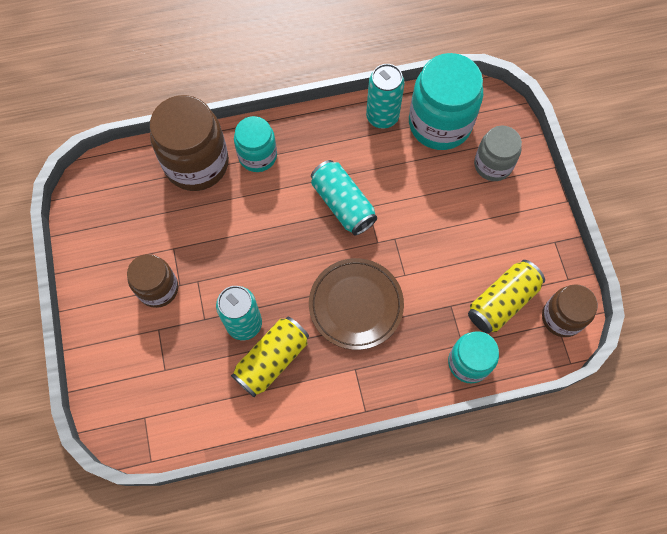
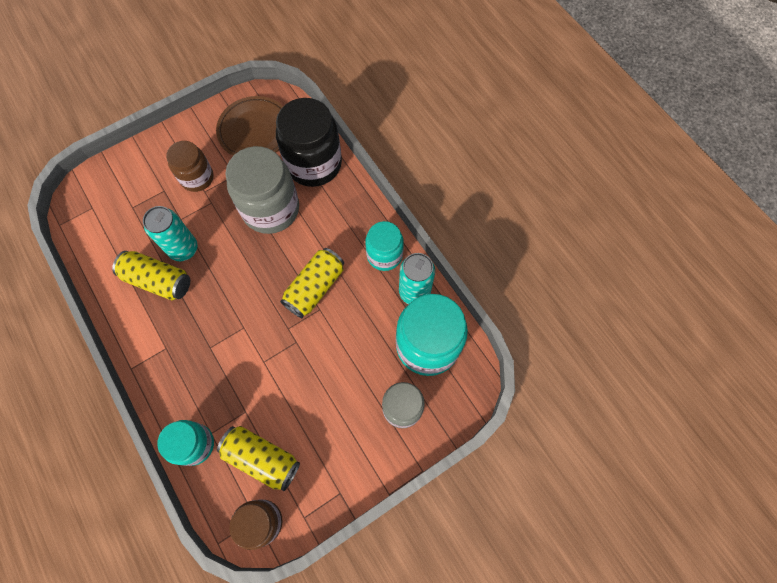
camera: 70 degrees right, 0 degrees up
brown jar [150,95,229,191] -> black jar [276,98,342,187]
turquoise jar [234,116,277,172] -> turquoise jar moved to [365,221,404,271]
brown plate [309,258,404,350] -> brown plate moved to [216,96,283,156]
turquoise can [311,160,377,236] -> yellow can [280,248,344,318]
none -> grey jar [226,146,299,234]

